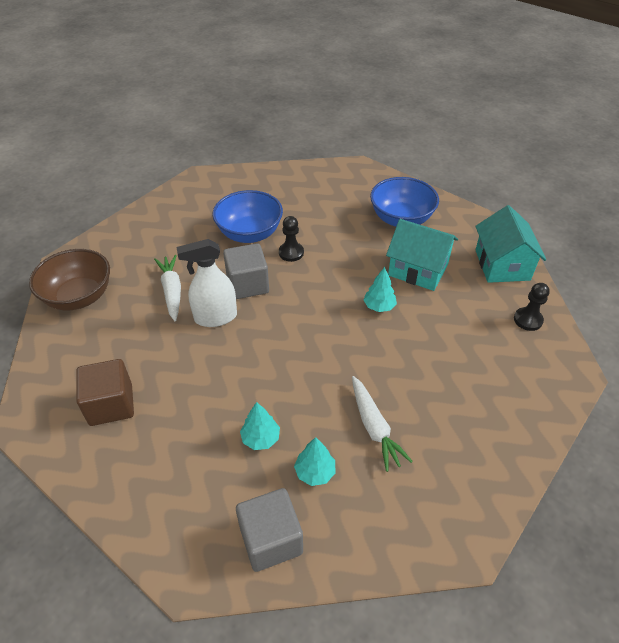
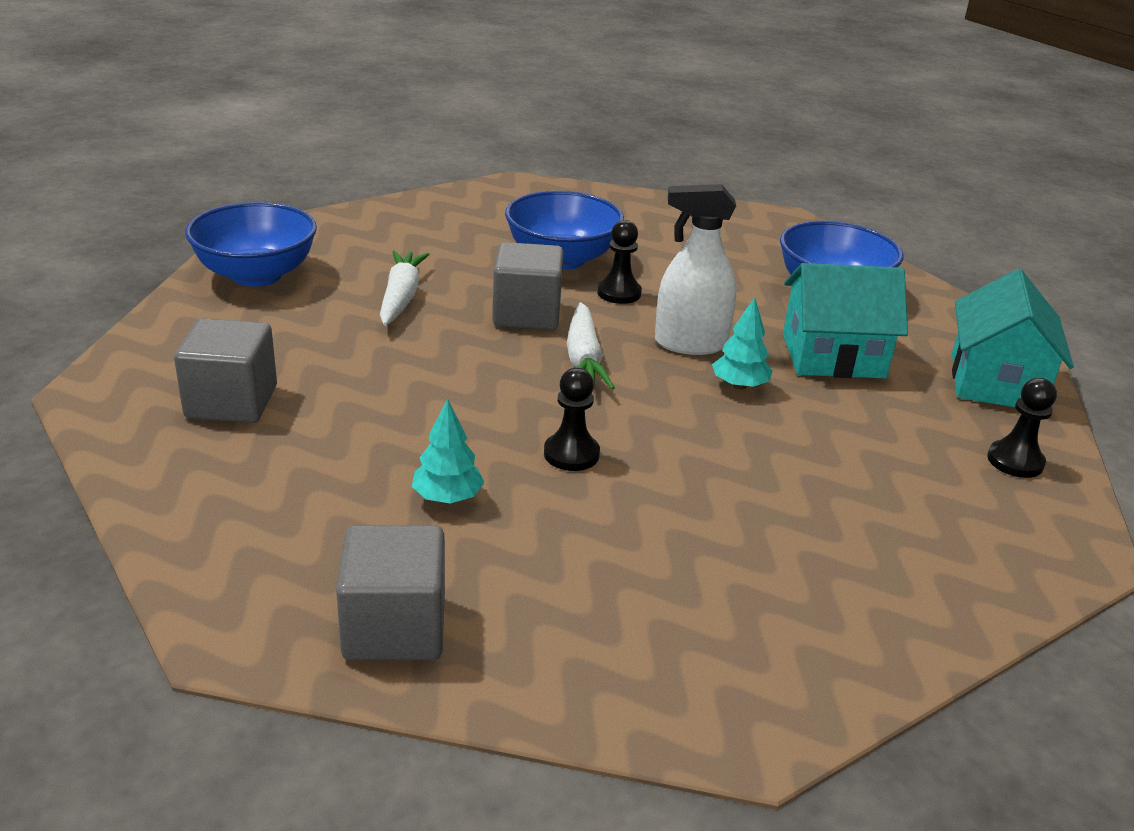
camera: 15 degrees right, 15 degrees down
brown bowl [29,249,110,310] -> blue bowl [185,202,317,287]
brown cube [76,359,134,426] -> grey cube [174,318,277,423]
white spray bottle [176,239,237,327] -> white spray bottle moved to [655,184,737,355]
turquoise tree [294,437,336,486] -> none
white carrot [352,376,413,472] -> white carrot moved to [566,302,615,390]
turquoise house [386,219,458,291] -> turquoise house turned 45 degrees counterclockwise [783,263,908,378]
none -> black pawn [544,368,600,471]

